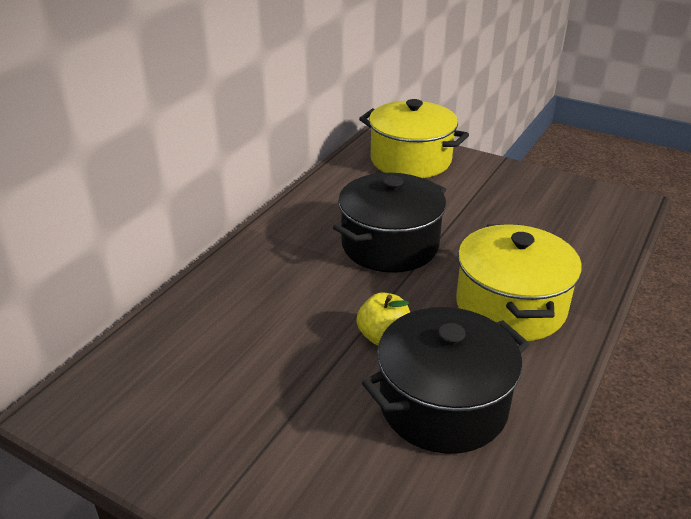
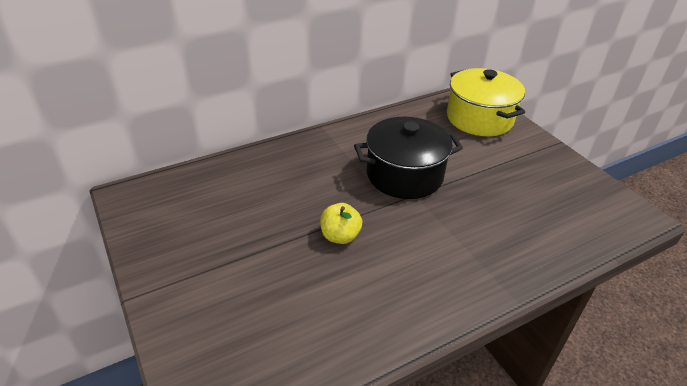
camera: 30 degrees right, 5 degrees up
black pot [362,307,529,454] -> none
yellow pot [456,224,582,341] -> none

